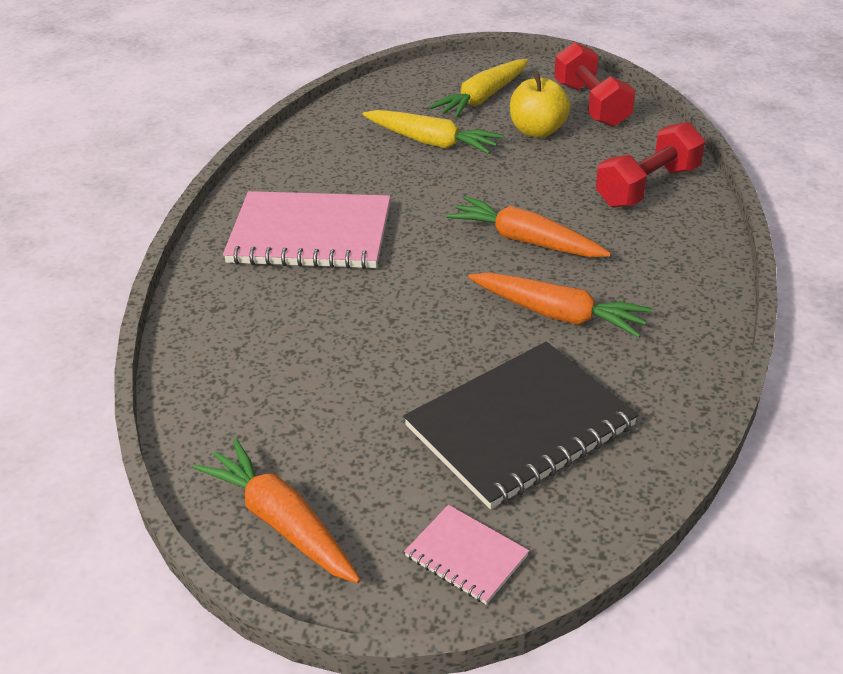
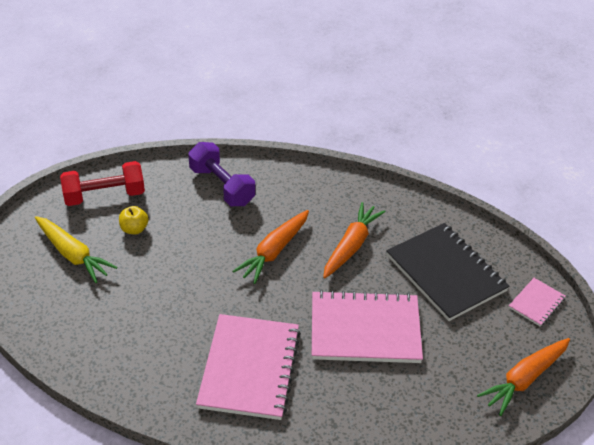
camera: 90 degrees left, 5 degrees up
yellow carrot [362,110,503,154] -> none
yellow apple [510,72,570,138] -> yellow apple [119,206,149,234], size x0.65
red dumbbell [596,122,705,208] -> purple dumbbell [188,142,255,206]
none -> pink notebook [312,290,423,363]

